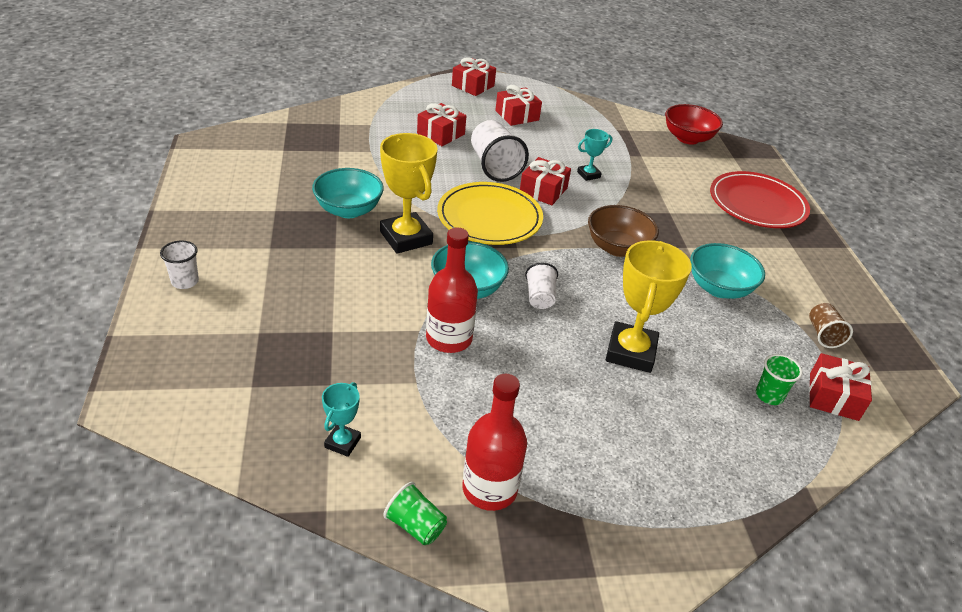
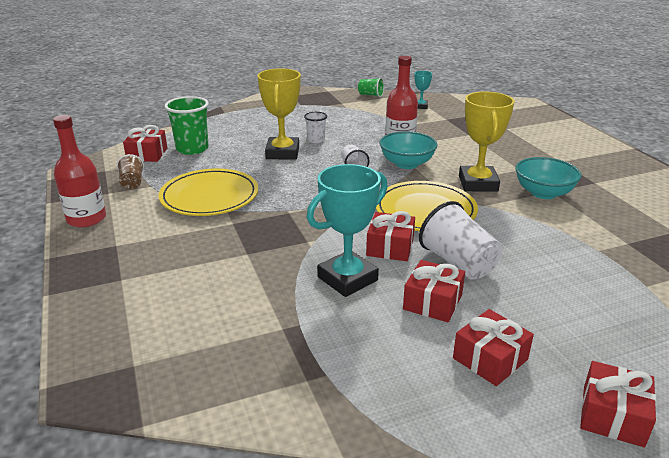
camera: 170 degrees right, 10 degrees down
white cup [160,240,199,289] -> white cup moved to [304,112,327,143]
yellow trophy [380,133,438,254] -> yellow trophy turned 45 degrees clockwise [459,91,515,192]
red gift [417,103,466,146] -> red gift moved to [403,260,465,322]
red bottle [462,374,527,511] -> red bottle moved to [53,115,106,227]
turquoise trophy [577,129,612,181] -> turquoise trophy [307,164,388,297], size x1.98
brown bowl [588,205,659,257] -> none
red bowl [665,104,723,145] -> none
turquoise bowl [690,243,765,299] -> yellow plate [158,169,258,216]
red plate [710,171,810,228] -> none
green cup [756,354,803,405] -> green cup [164,96,209,155], size x1.77

